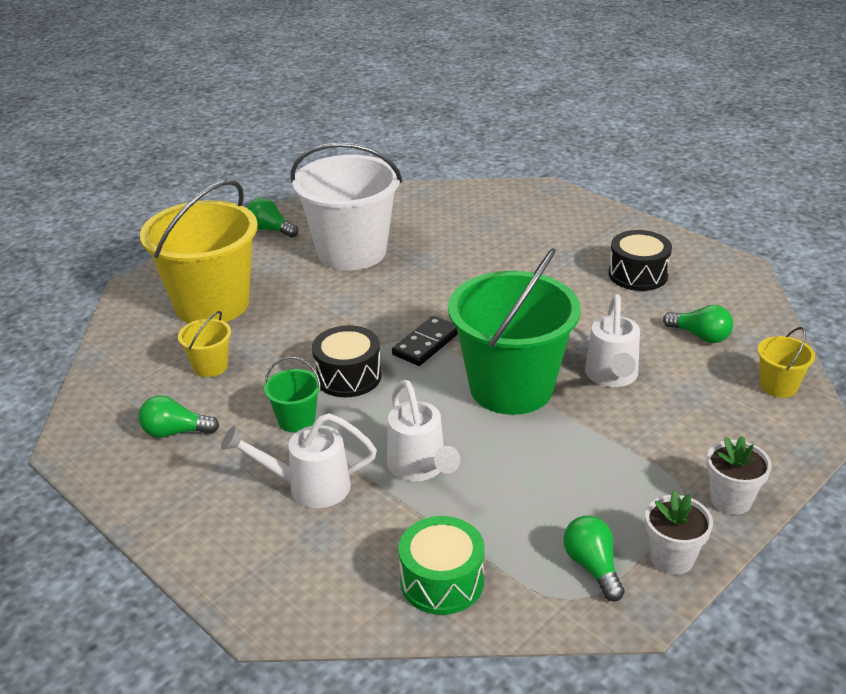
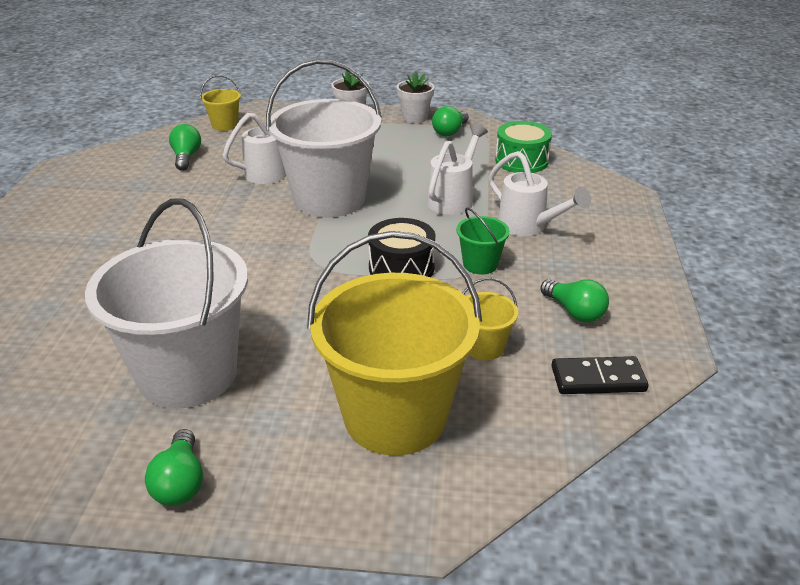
camera: 130 degrees left, 0 degrees up
black domino [392,316,458,366] -> black domino moved to [551,356,648,394]
green bucket [448,248,580,415] -> white bucket [266,59,382,218]
black drum [609,230,672,291] -> none

